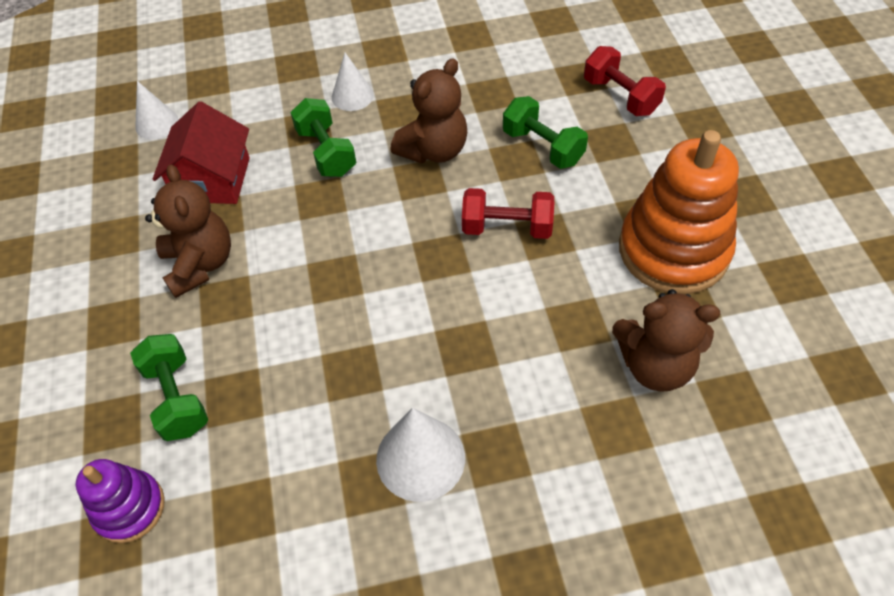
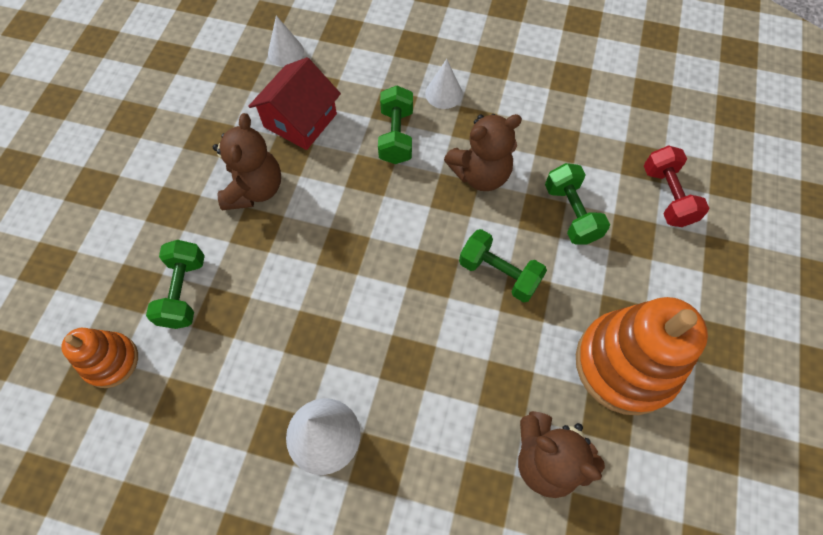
camera: 25 degrees right, 10 degrees up
purple stacking toy [76,459,165,543] -> orange stacking toy [61,328,138,388]
red dumbbell [462,188,554,239] -> green dumbbell [459,229,547,302]

